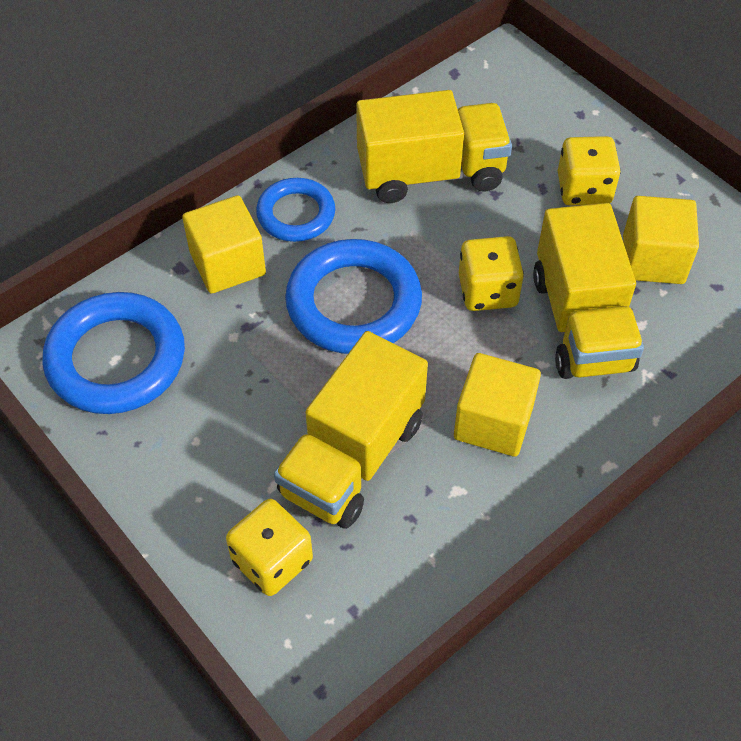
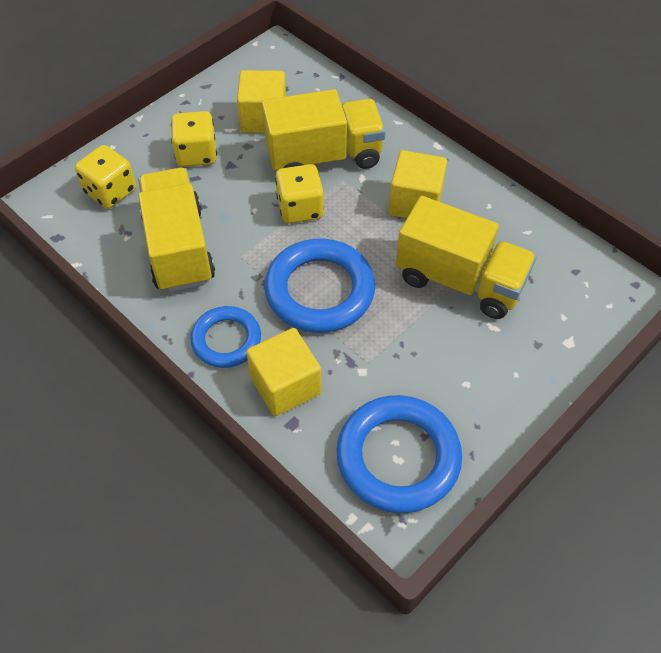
camera: 95 degrees left, 0 degrees up
yellow dice [226,499,313,596] -> yellow dice moved to [75,145,136,209]

